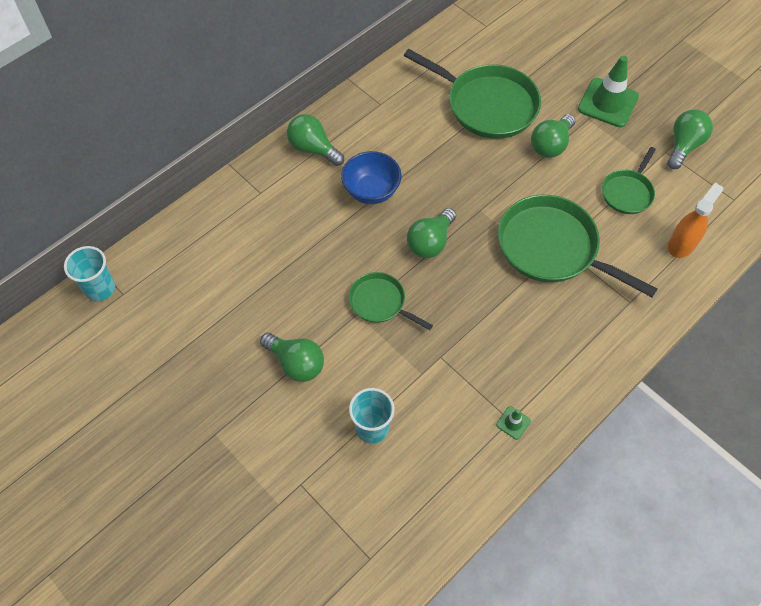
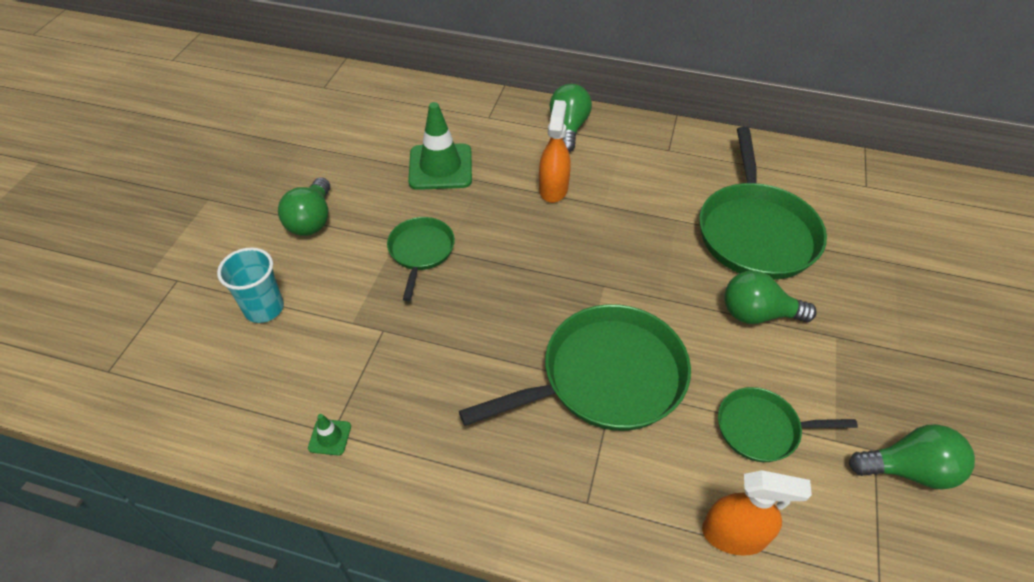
camera: 60 degrees right, 10 degrees down
turquoise cup [64,246,115,301] -> none
blue bowl [341,151,402,204] -> orange spray bottle [539,100,571,203]
green light bulb [407,208,456,258] -> none
green pan [498,195,658,297] -> green pan turned 60 degrees clockwise [459,304,691,431]
green traffic cone [578,56,639,127] -> green traffic cone moved to [408,102,472,190]

